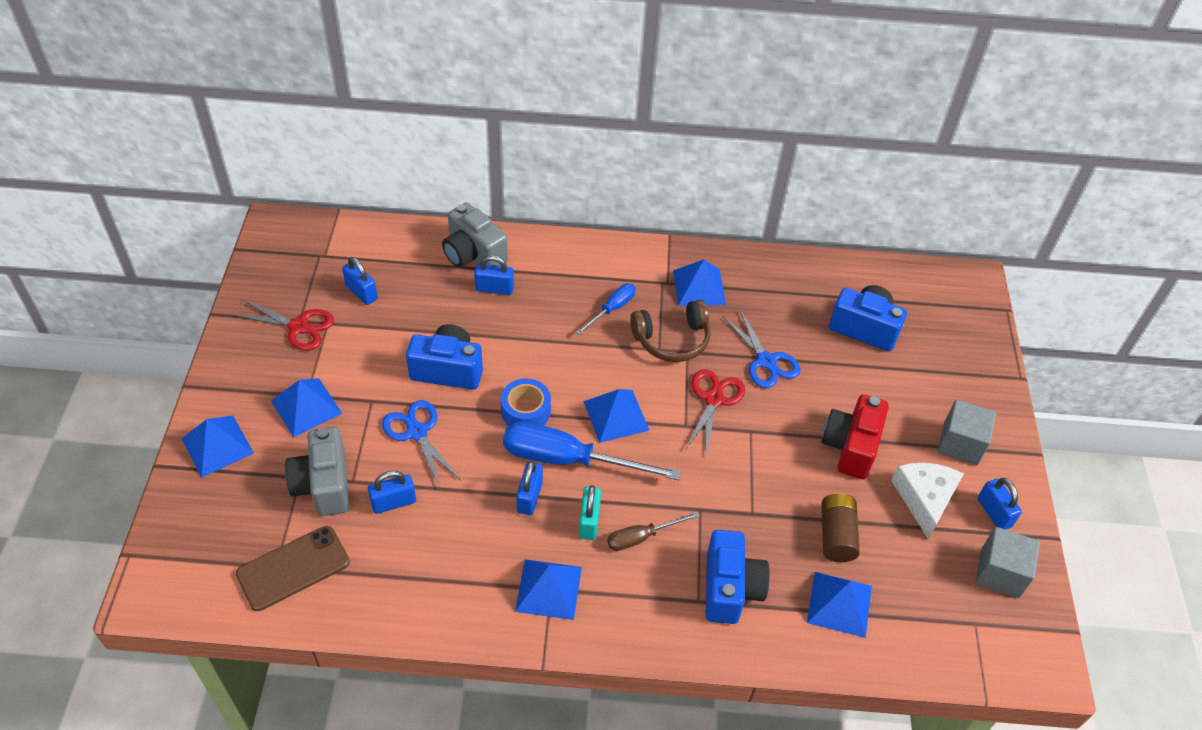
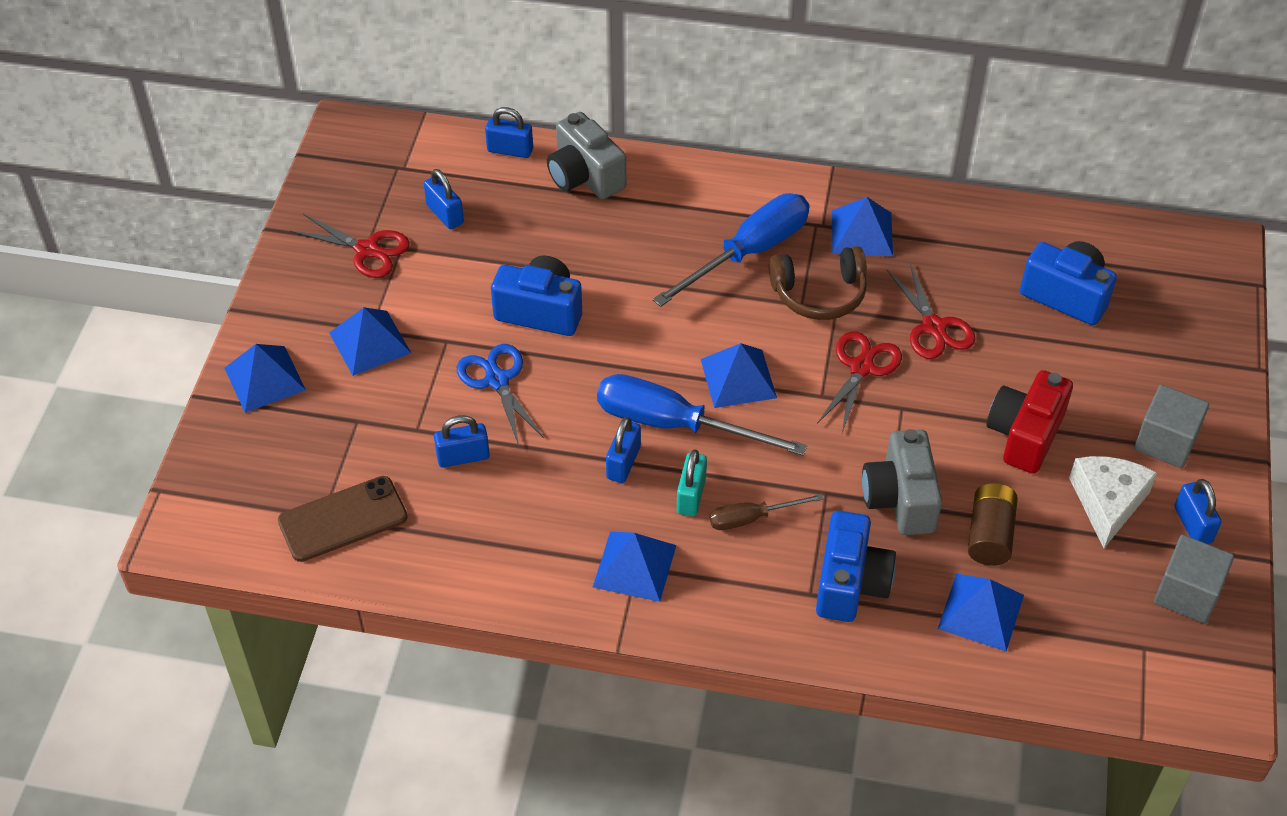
camera: 10 degrees right, 0 degrees up
grey camera [285,427,349,516] -> grey camera moved to [862,429,942,535]
blue padlock [474,255,514,295] -> blue padlock moved to [485,107,533,158]
blue tape [501,379,551,426] -> none
blue screwdriver [575,283,636,335] -> blue screwdriver [653,193,810,307], size x1.92
blue scissors [723,309,800,388] -> red scissors [887,263,976,359]

